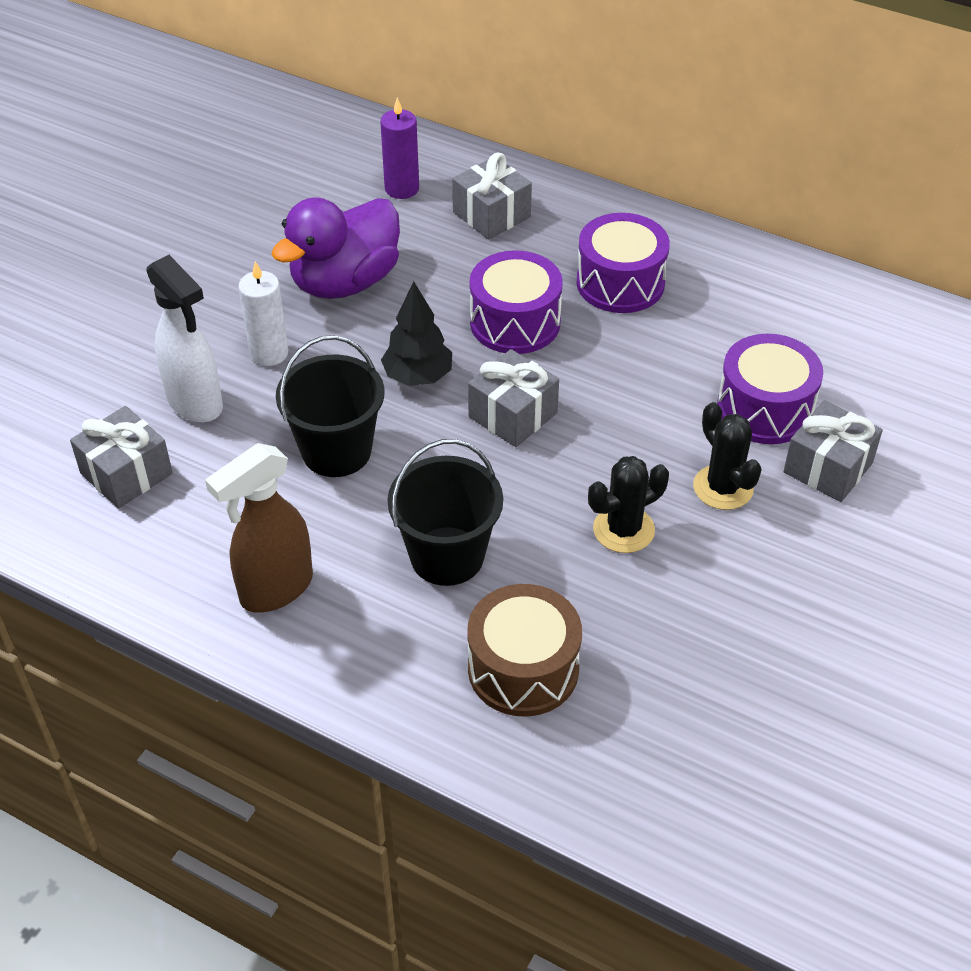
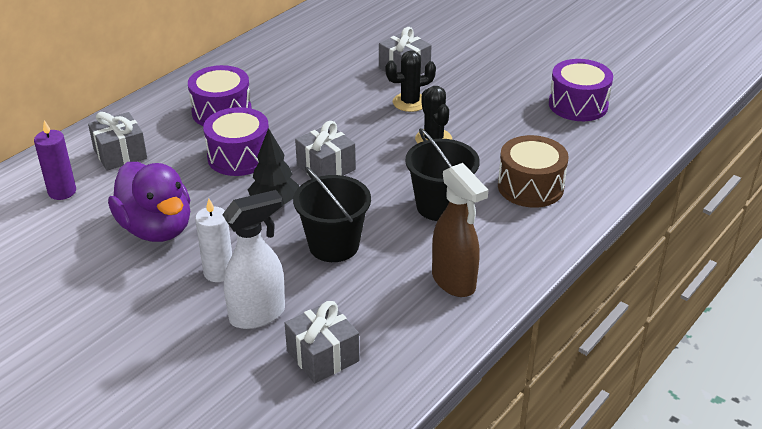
camera: 80 degrees left, 10 degrees down
purple drum [717,334,823,444] -> purple drum moved to [549,59,613,121]

